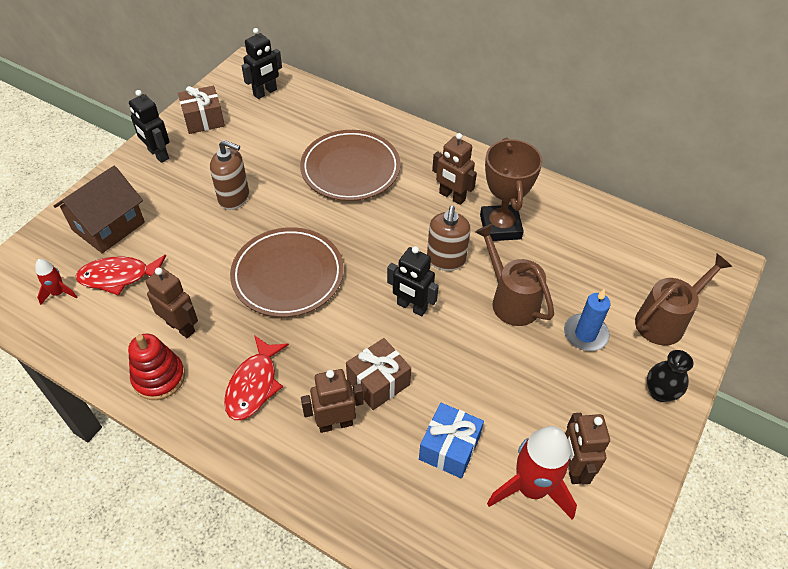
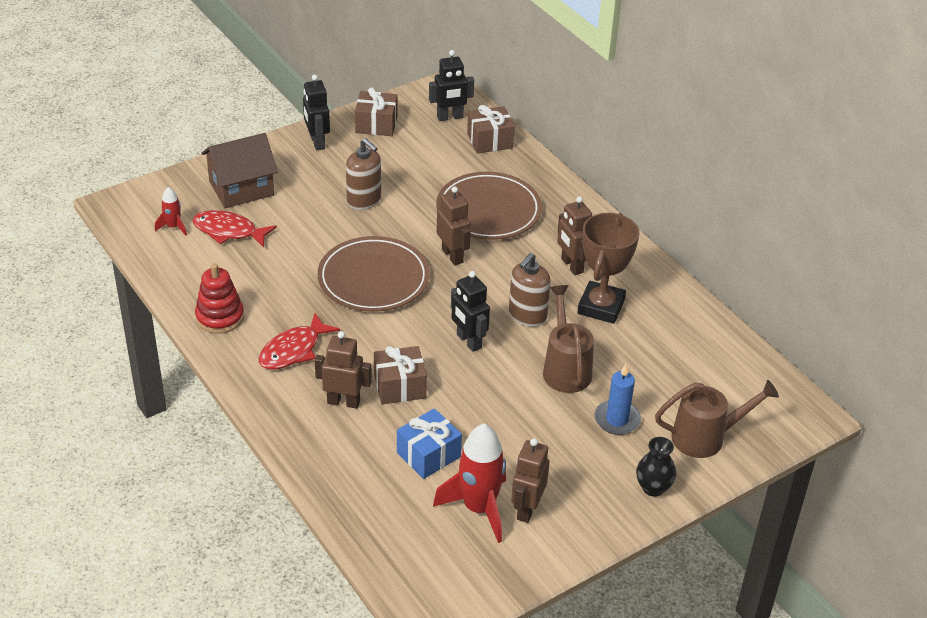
camera: 25 degrees right, 10 degrees down
brown robot [146,268,198,338] -> brown robot moved to [437,186,471,265]
none -> brown gift [467,105,514,154]

